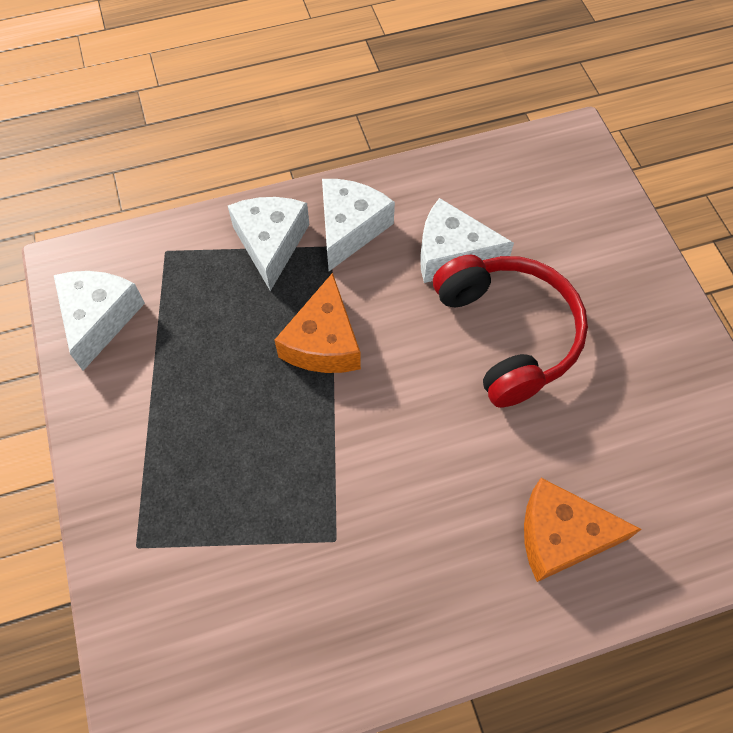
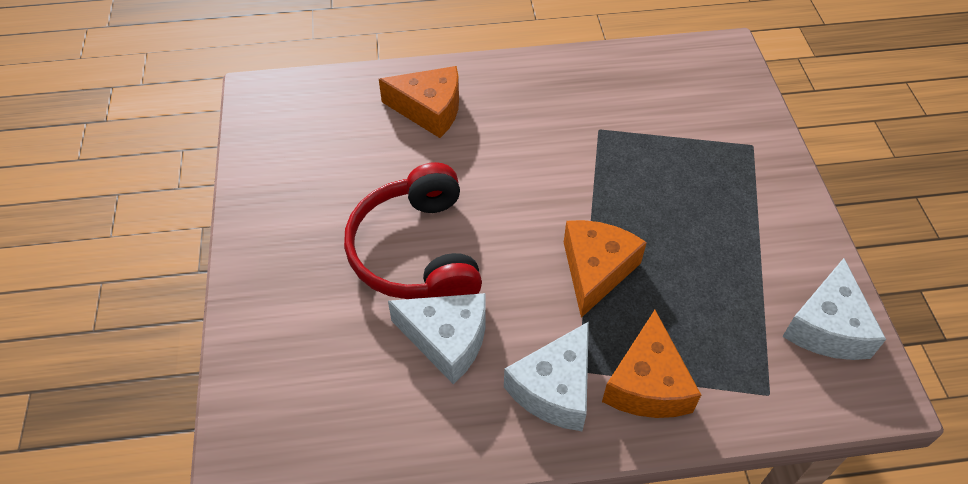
camera: 170 degrees left, 10 degrees down
white cheese [228,197,309,291] -> orange cheese [602,310,701,418]

